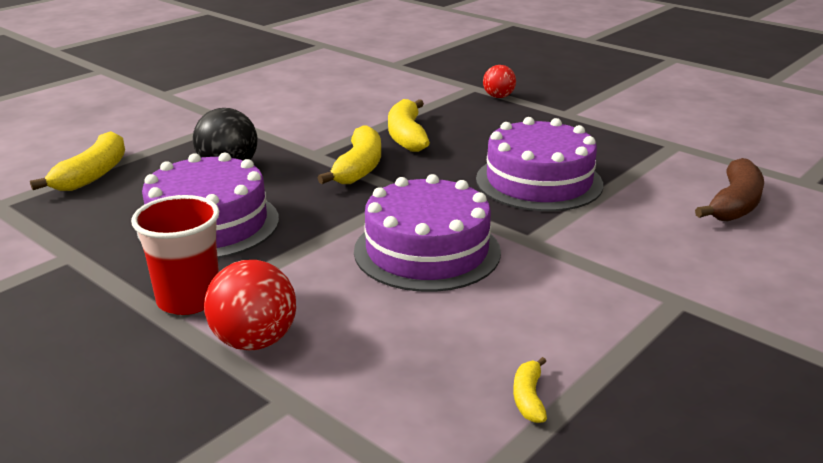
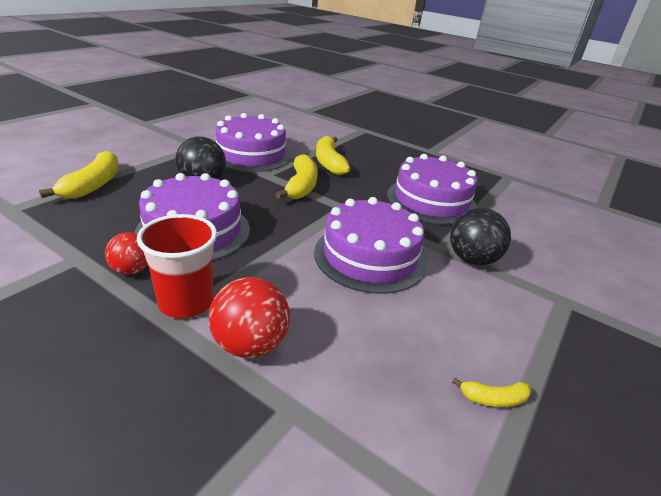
camera: 10 degrees left, 5 degrees up
red ball [483,65,516,98] -> red ball moved to [105,232,148,275]
yellow banana [513,357,547,423] -> yellow banana turned 90 degrees counterclockwise [452,378,532,407]
brown banana [695,158,764,222] -> none
none -> purple cake [216,113,292,172]
none -> black ball [450,208,511,266]

